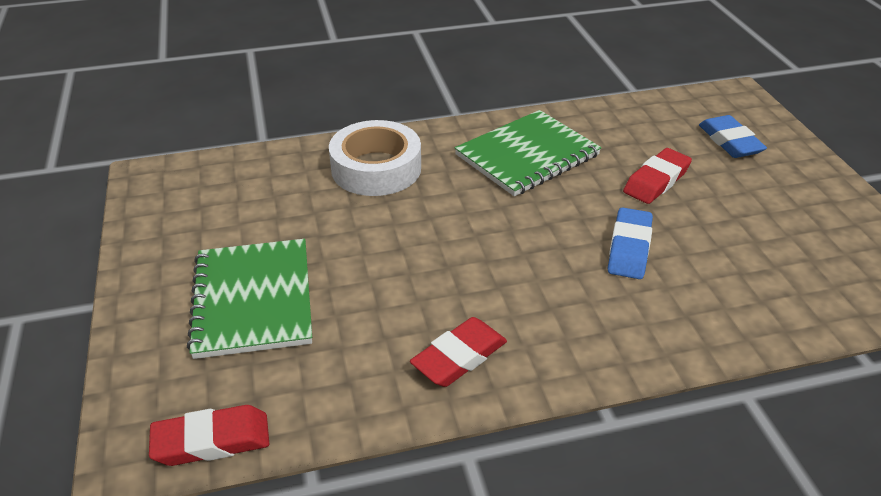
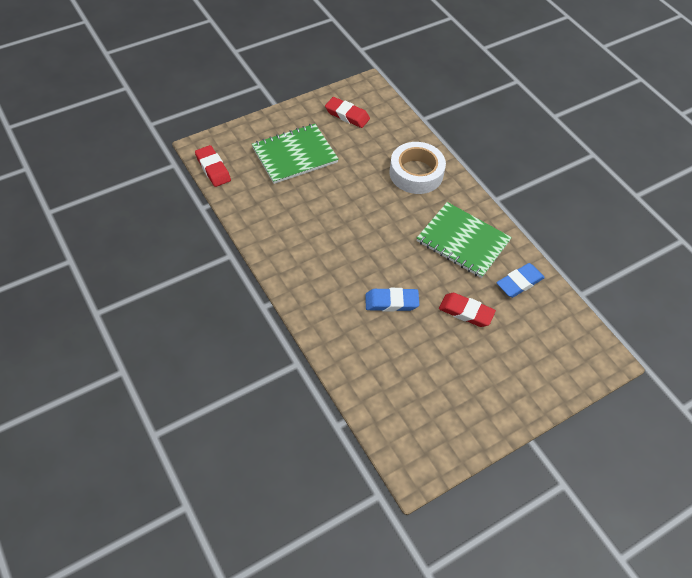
camera: 70 degrees right, 15 degrees up
red eraser [410,317,507,387] -> red eraser moved to [325,97,370,128]
blue eraser [699,115,767,158] -> blue eraser moved to [497,263,545,298]

